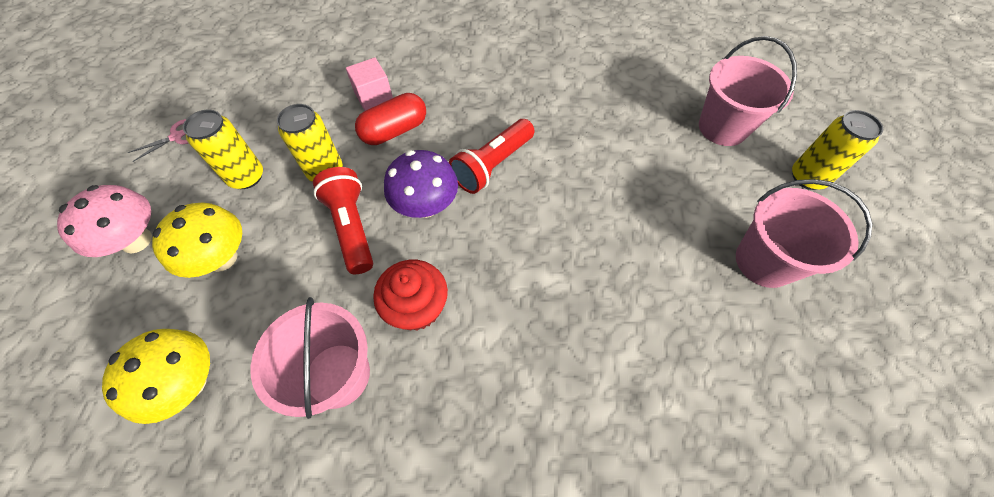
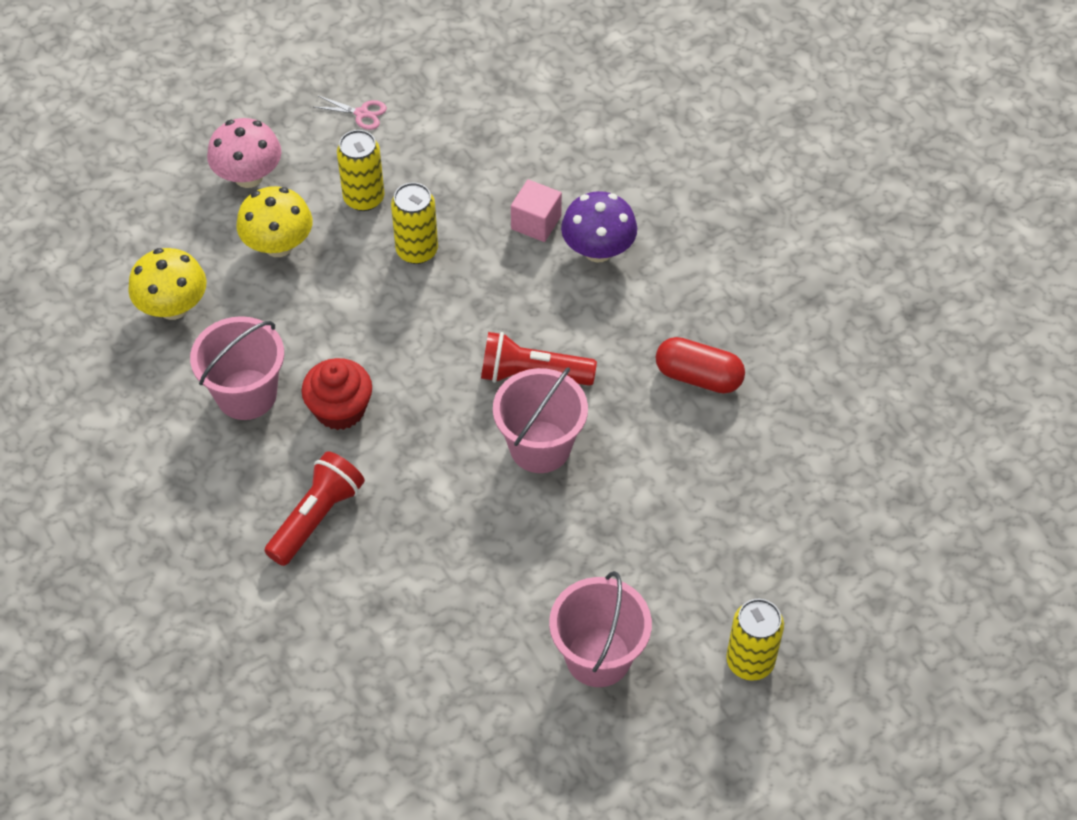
camera: 55 degrees right, 5 degrees down
red flashlight [313,167,373,274] -> red flashlight moved to [264,451,365,566]
red capsule [355,93,426,145] -> red capsule moved to [656,337,745,394]
purple mushroom [384,150,458,218] -> purple mushroom moved to [561,191,637,262]
pink bucket [699,36,797,146] -> pink bucket moved to [493,367,588,473]

